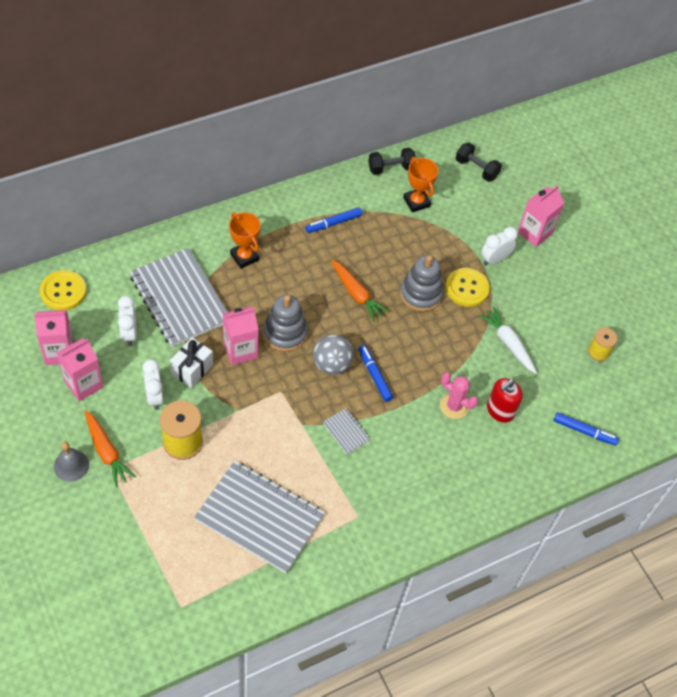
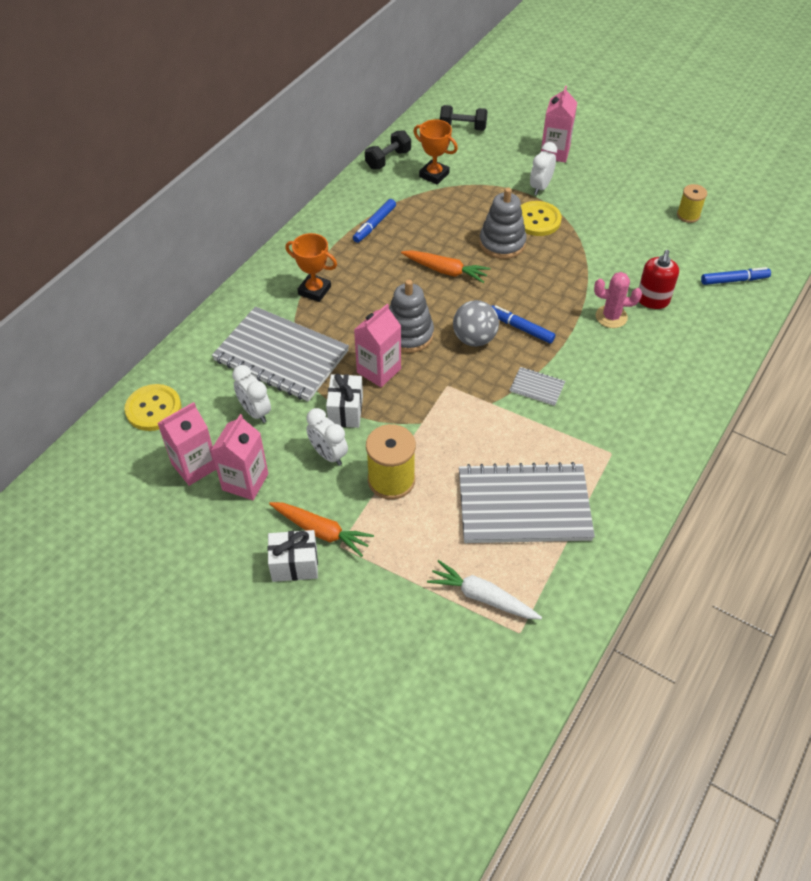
camera: 25 degrees left, 5 degrees down
grey bell [54,442,89,482] -> white gift [267,530,318,582]
white carrot [479,307,537,374] -> white carrot moved to [427,560,542,619]

